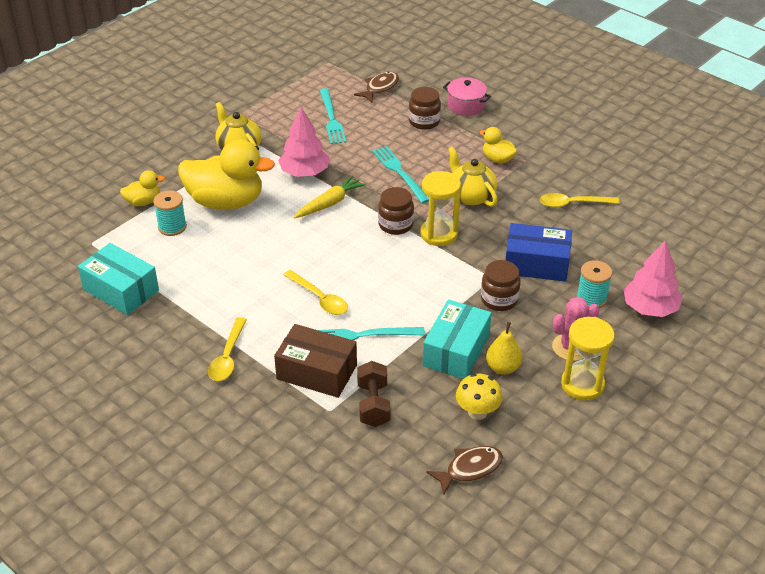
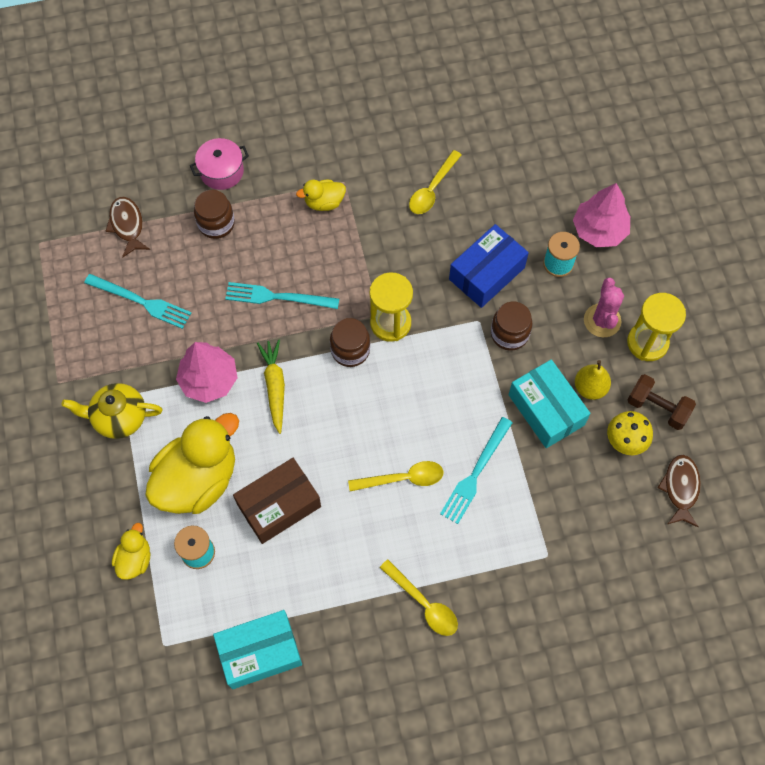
camera: 55 degrees left, 25 degrees up
brown box [274,324,357,398] -> brown box moved to [233,458,321,544]
brown dumbbell [357,361,390,427] -> brown dumbbell moved to [627,374,696,430]
yellow teapot [448,147,498,207] -> none

